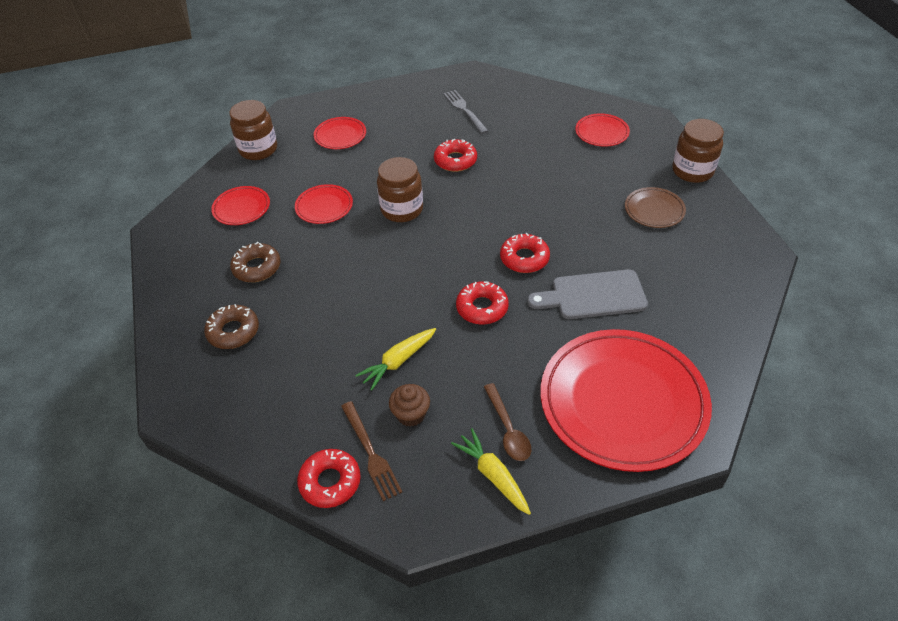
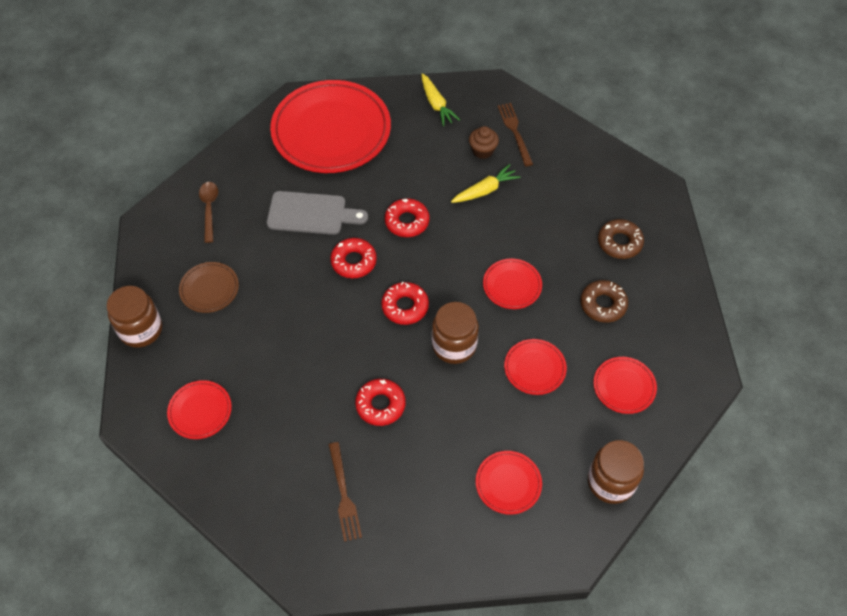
camera: 170 degrees left, 10 degrees up
red donut [297,449,361,508] -> red donut moved to [381,282,429,325]
grey fork [443,90,488,134] -> brown fork [329,442,362,542]
brown spoon [484,383,531,461] -> brown spoon moved to [199,182,218,243]
none -> red plate [483,259,542,309]

